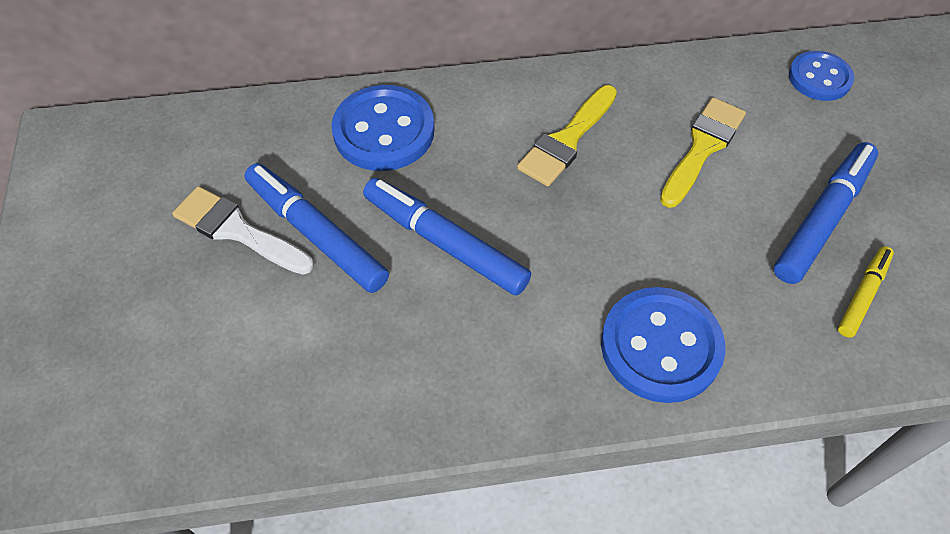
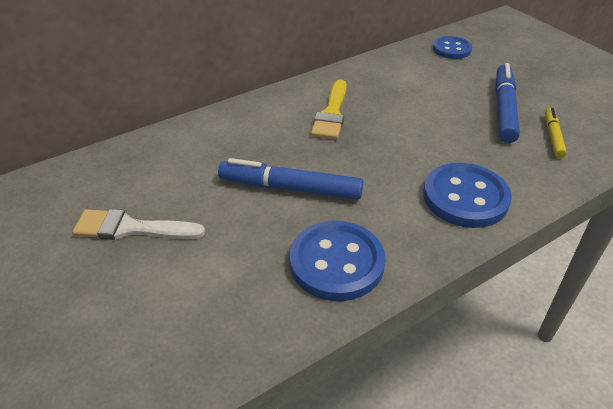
camera: 25 degrees left, 15 degrees down
blue marker [245,163,389,293] -> none
blue button [331,85,435,171] -> blue button moved to [289,221,385,301]
yellow brush [660,97,746,208] -> none

